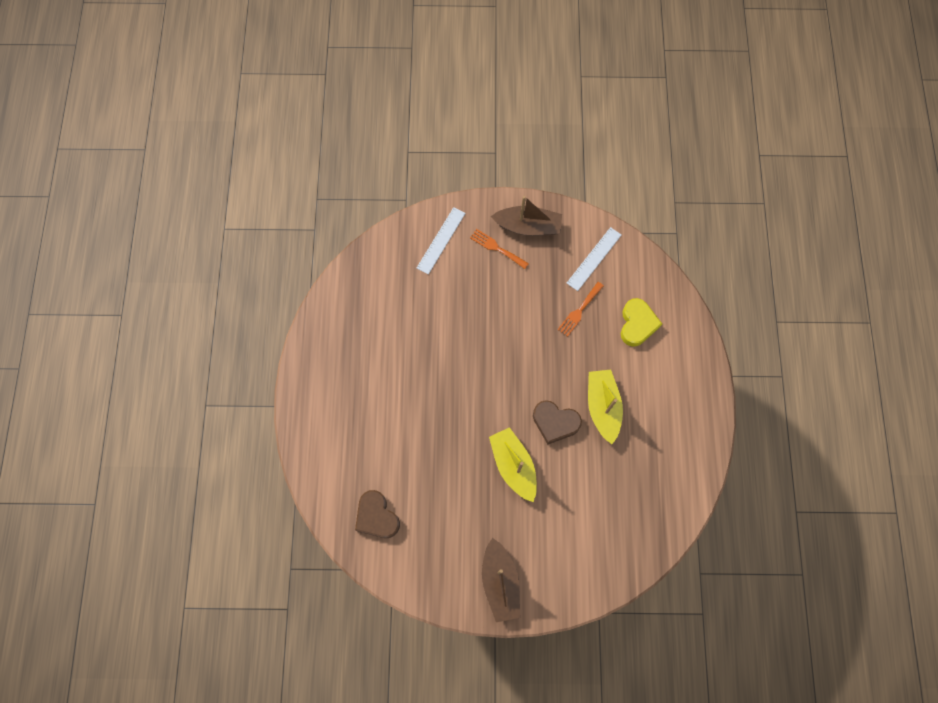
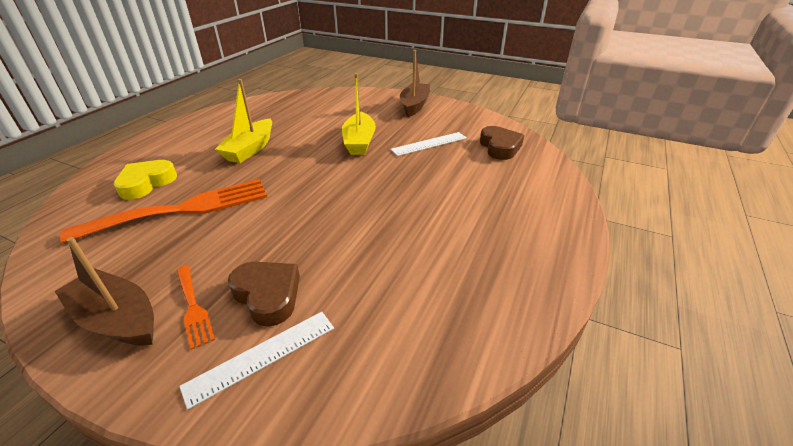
camera: 155 degrees left, 35 degrees down
brown heart [533,400,582,444] -> brown heart moved to [228,262,300,327]
orange fork [558,282,604,337] -> orange fork [60,179,267,243], size x2.10
white ruler [567,227,621,291] -> white ruler moved to [391,132,467,156]

